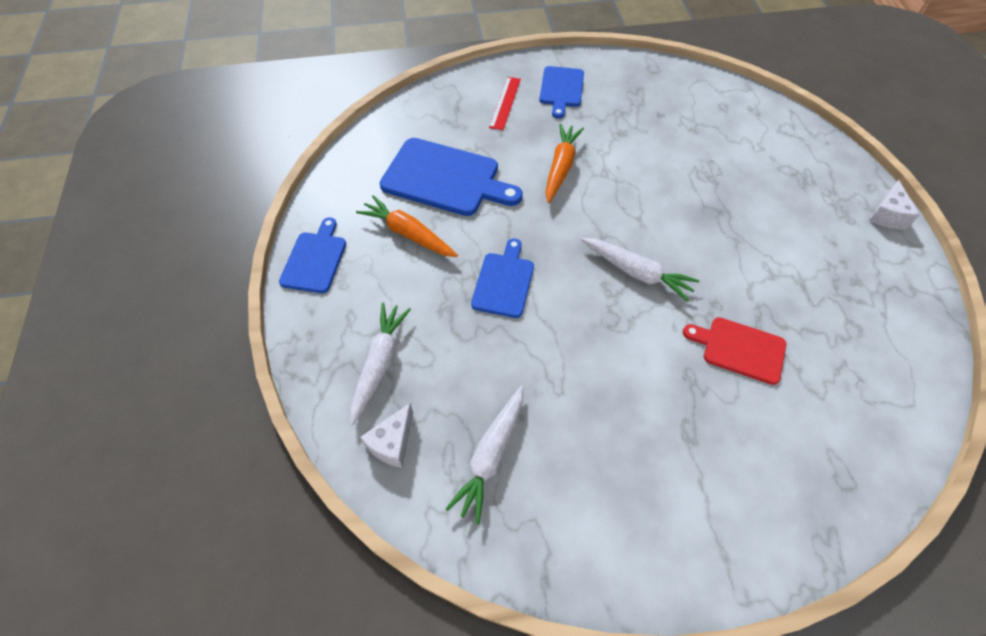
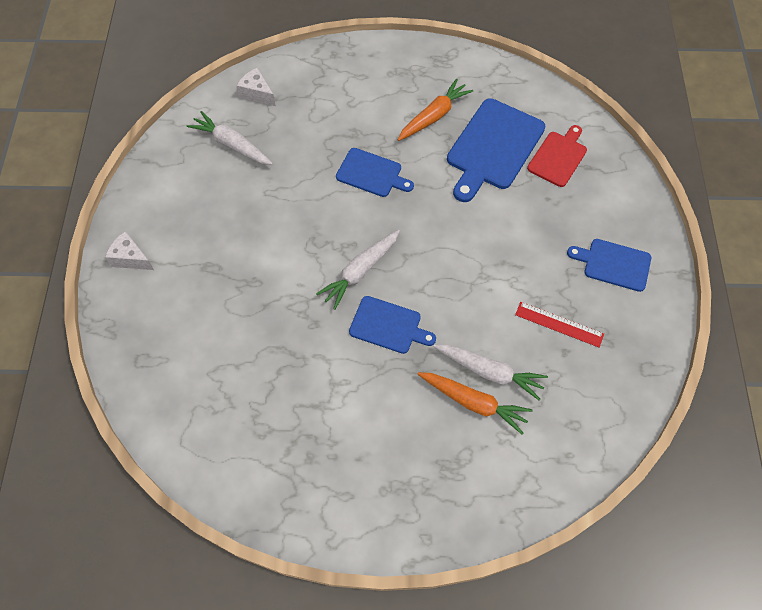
camera: 100 degrees right, 5 degrees up
blue cutting board [279,218,346,293] -> blue cutting board moved to [349,296,436,354]
white carrot [350,302,411,425] -> white carrot moved to [433,345,548,400]
red ruler [489,77,521,130] -> red ruler moved to [515,302,604,348]
orange carrot [545,123,584,203] -> orange carrot moved to [418,372,533,434]
red cutting board [683,317,786,385] -> red cutting board moved to [527,125,587,187]
white cheese [869,180,920,229] -> white cheese moved to [105,231,154,270]

